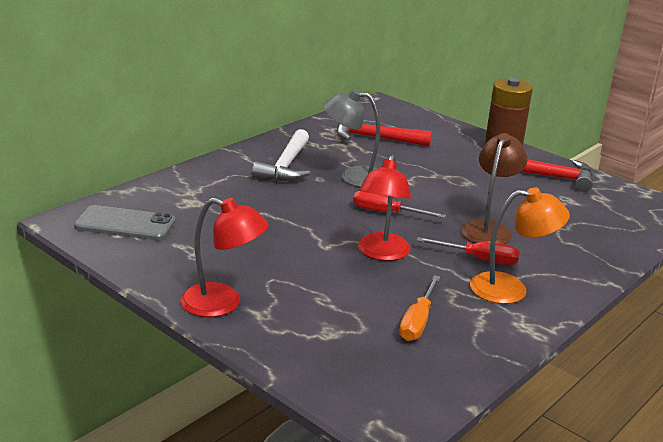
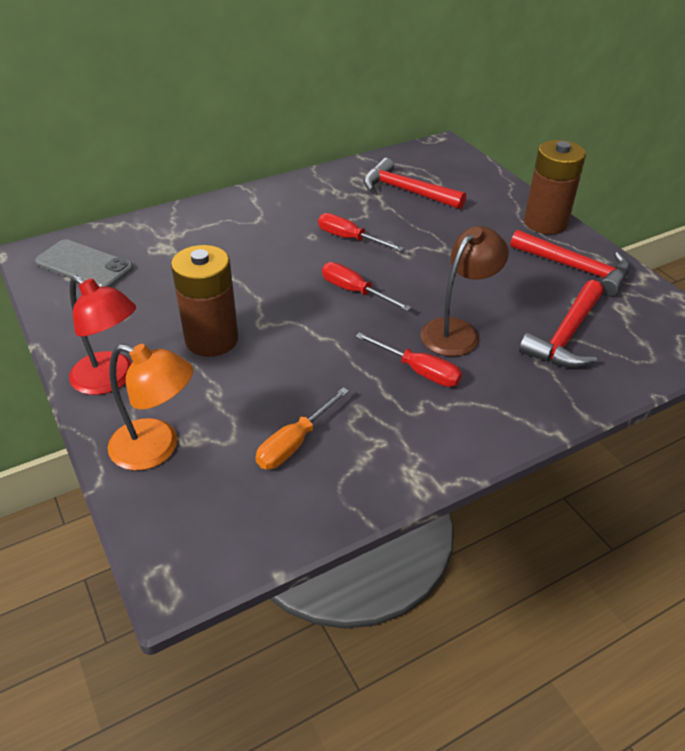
camera: 20 degrees right, 15 degrees up
white hammer [252,129,310,181] -> none
grey lamp [323,89,380,187] -> red screwdriver [318,213,404,251]
red lamp [358,154,411,261] -> none
orange lamp [470,187,570,304] -> orange lamp moved to [108,344,193,470]
none -> brown battery [171,245,238,357]
none -> red hammer [519,280,604,368]

